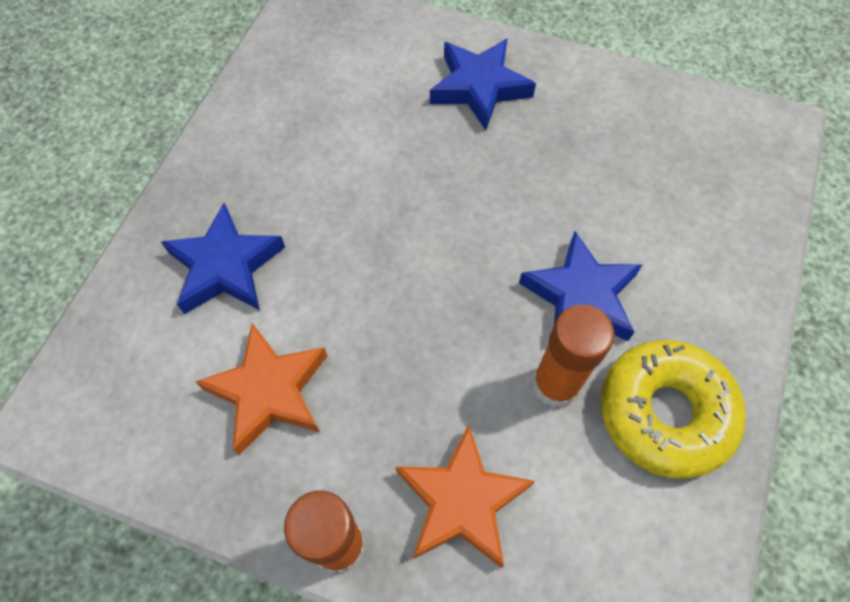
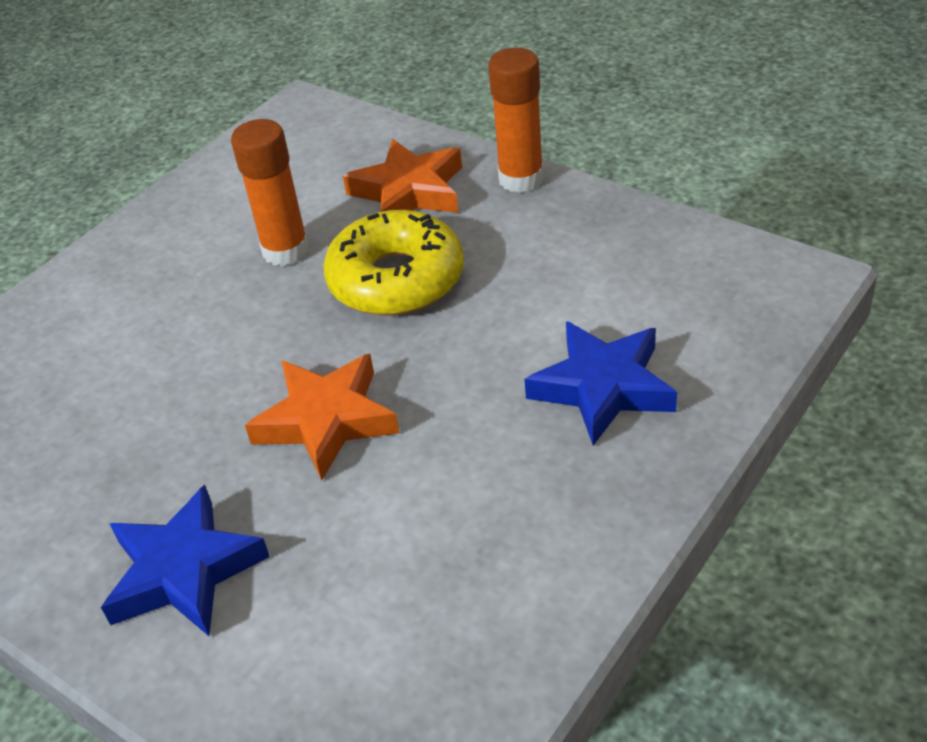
camera: 160 degrees left, 20 degrees down
orange star [195,323,327,455] -> orange star moved to [245,354,400,481]
blue star [519,231,643,341] -> none
yellow donut [600,340,746,479] -> yellow donut moved to [323,210,464,316]

